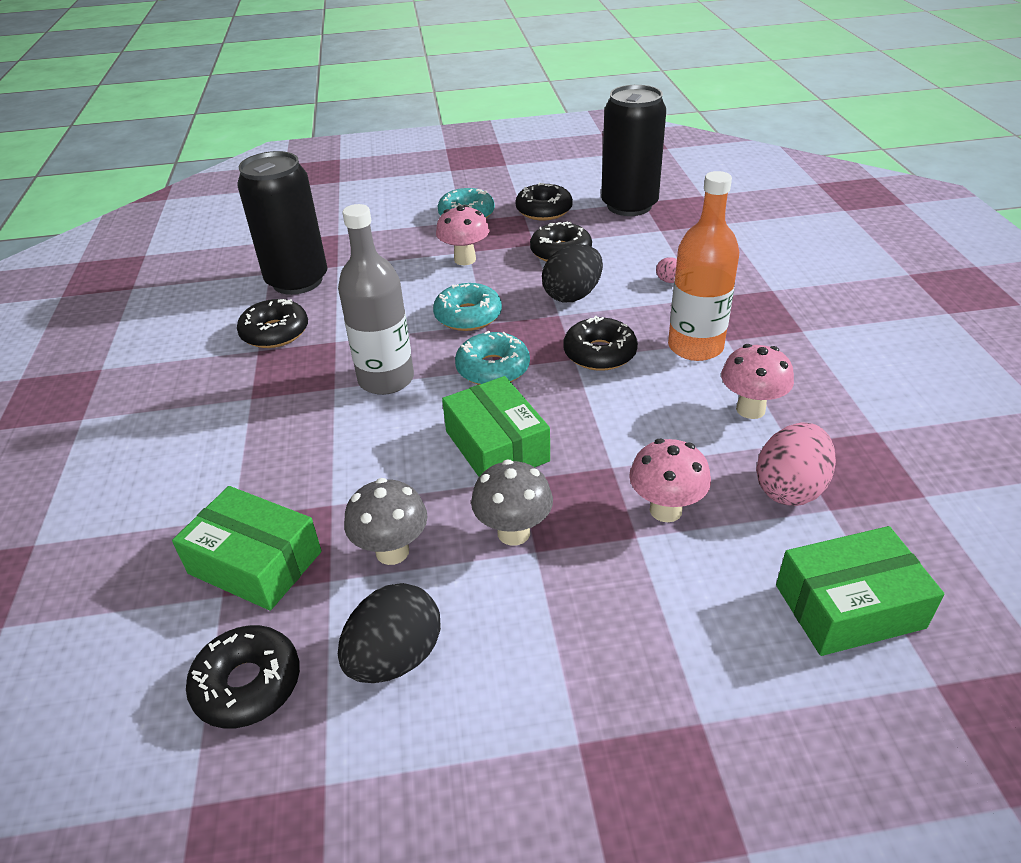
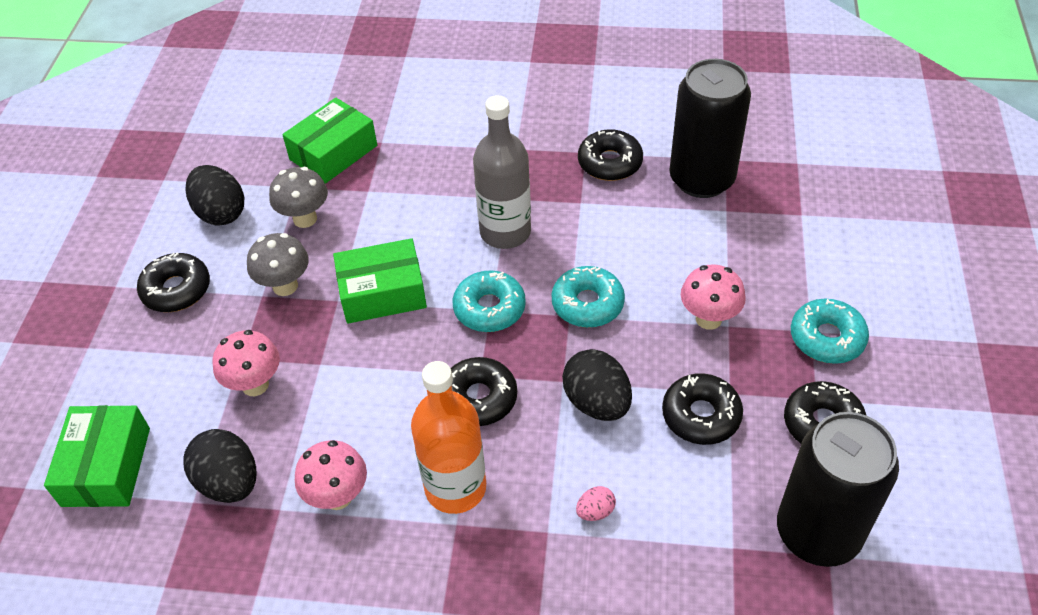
camera: 105 degrees right, 10 degrees up
black donut [186,625,300,728] -> black donut moved to [137,252,210,312]
pink egg [756,423,836,506] -> black egg [183,429,256,503]

